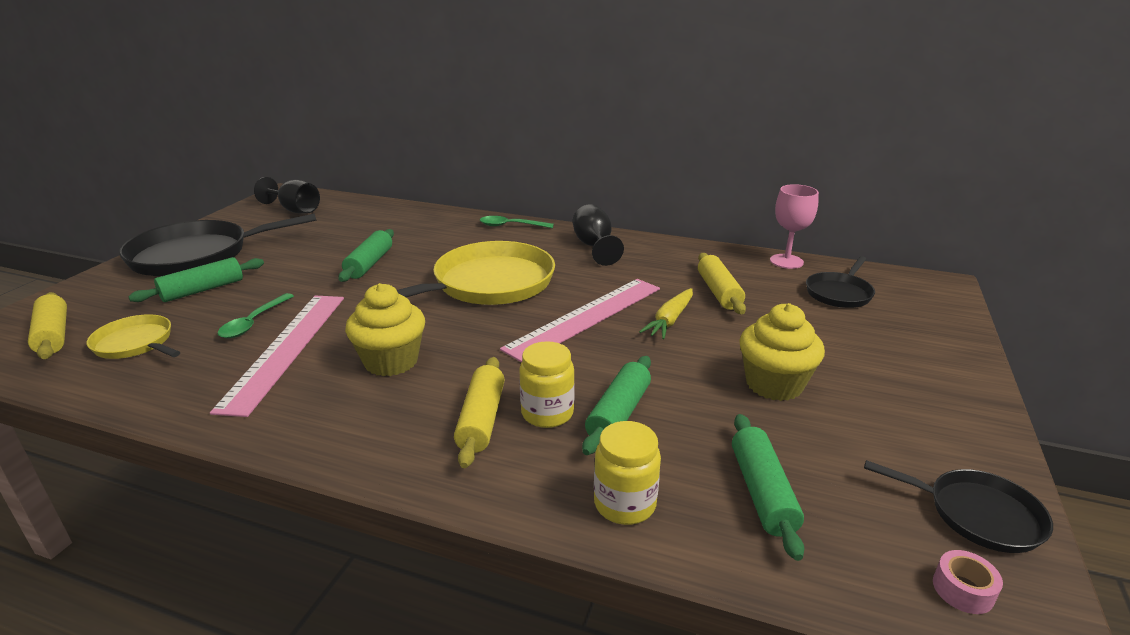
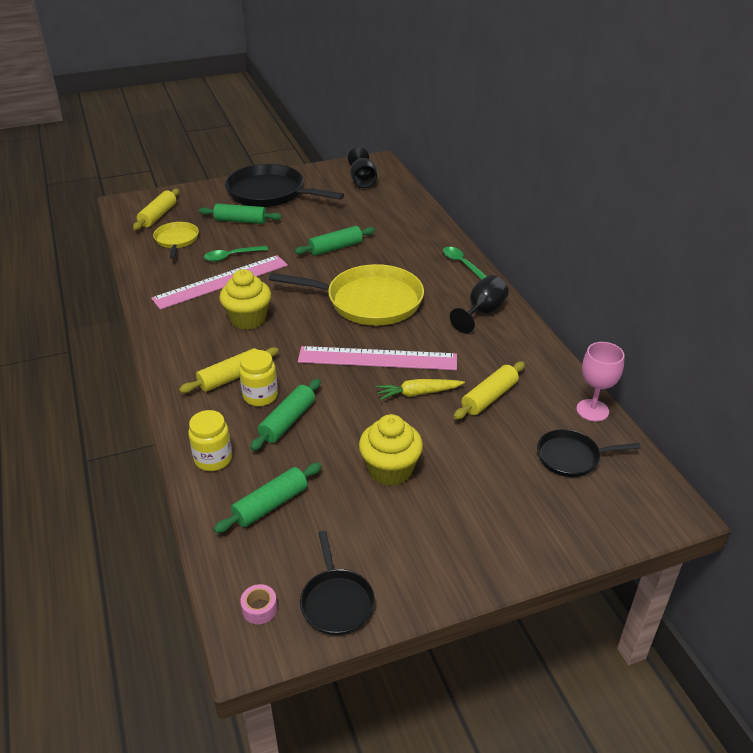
camera: 50 degrees right, 10 degrees up
green rolling pin [582,356,651,455] -> green rolling pin turned 45 degrees counterclockwise [250,379,321,451]

